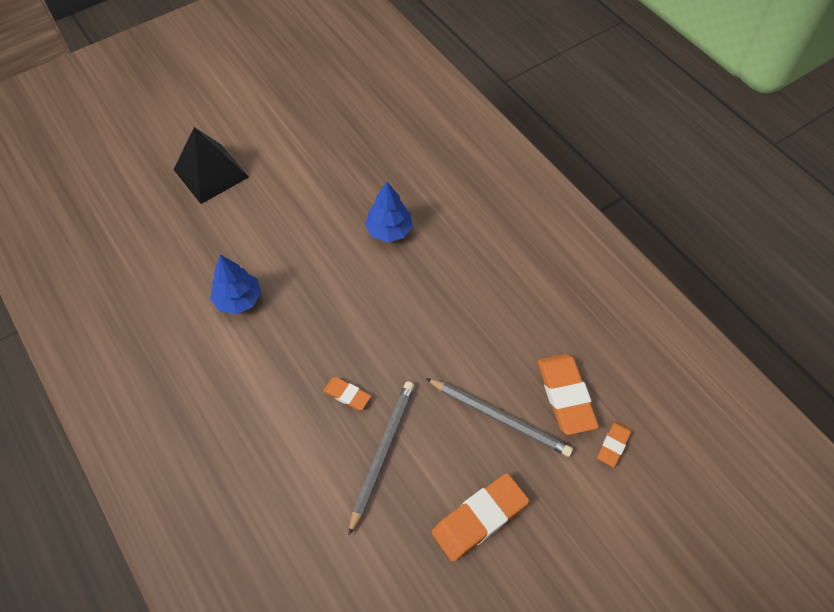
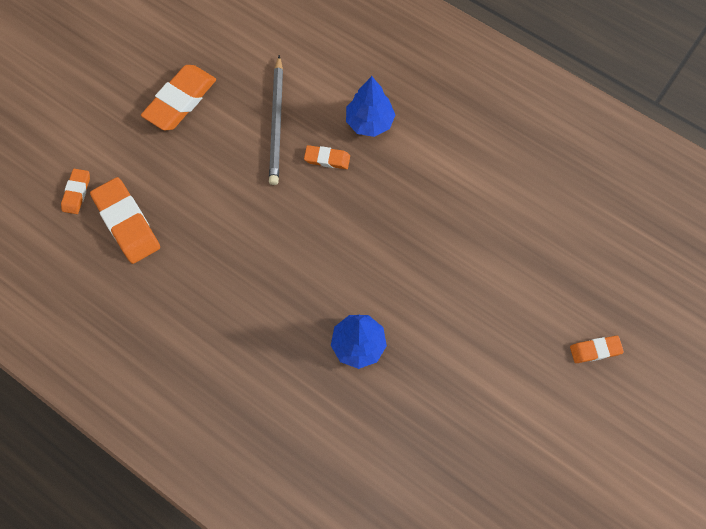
camera: 160 degrees right, 10 degrees up
black pyramid [174,127,249,204] -> orange eraser [570,336,624,363]
blue tree [210,255,261,314] -> blue tree moved to [346,76,395,137]
grey pencil [426,378,573,457] -> none

